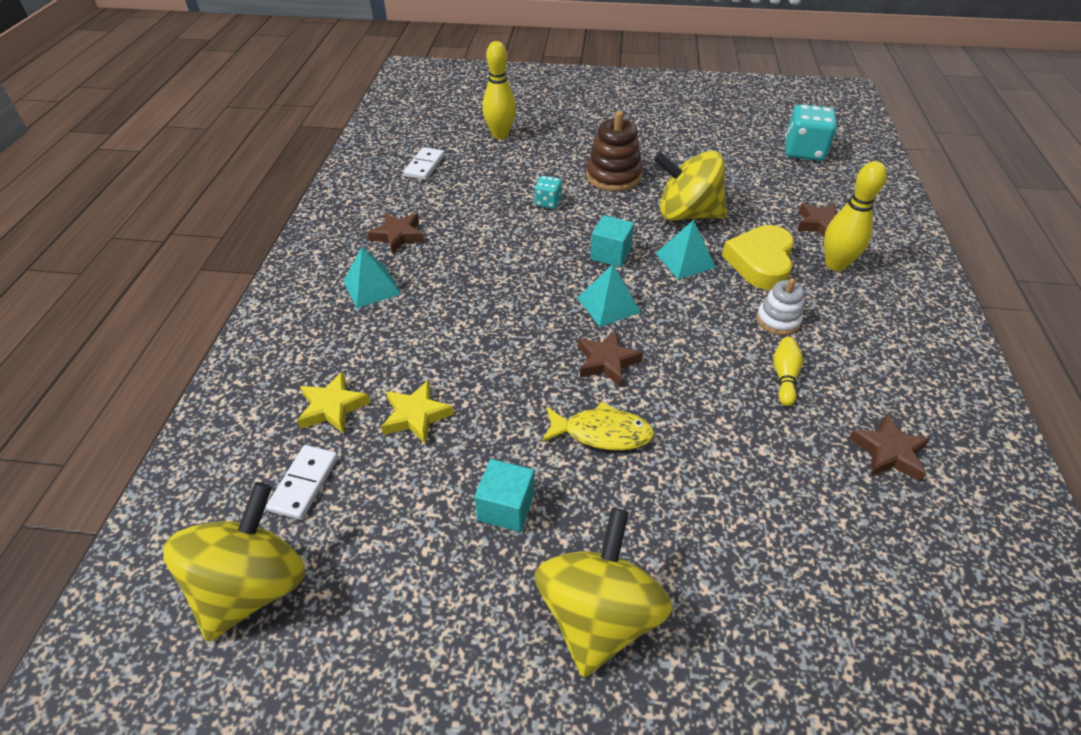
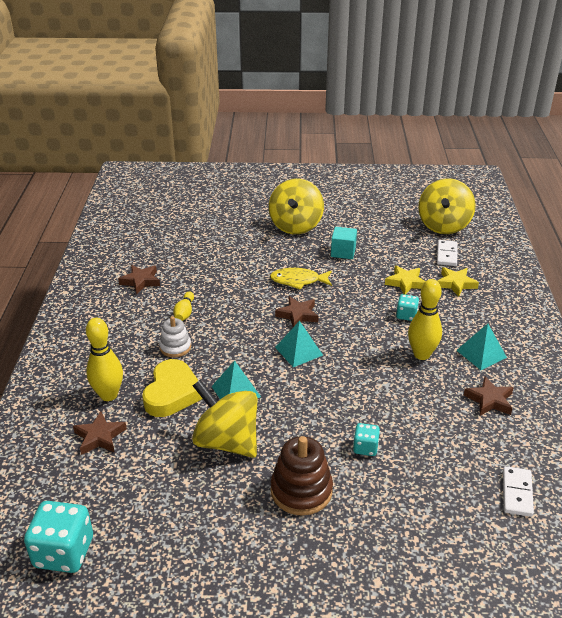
camera: 175 degrees right, 10 degrees down
yellow bowling pin [482,41,516,139] -> yellow bowling pin moved to [408,279,442,360]
turquoise cube [590,215,634,267] -> none
yellow spinning top [654,151,727,221] -> yellow spinning top turned 150 degrees counterclockwise [192,380,257,458]
none -> turquoise dice [396,294,419,321]

